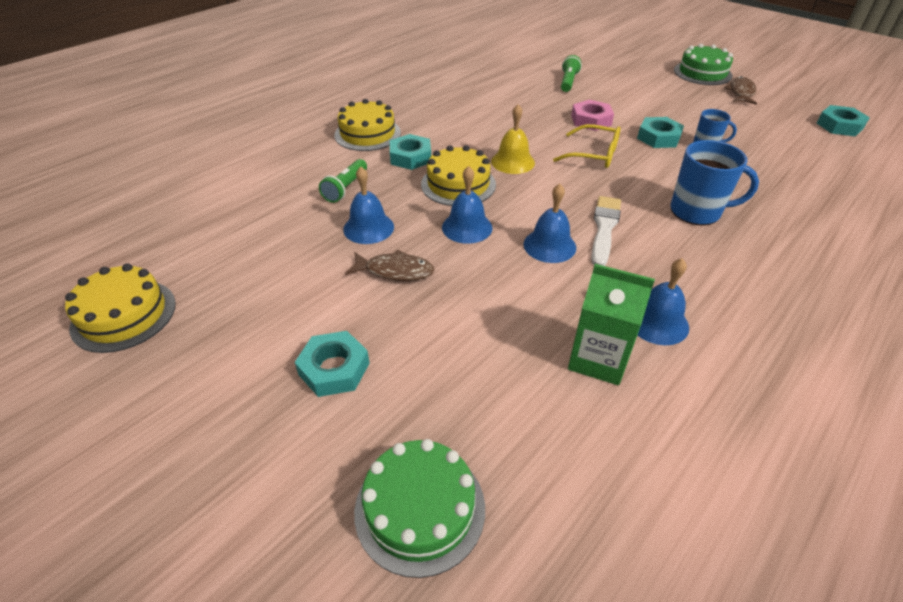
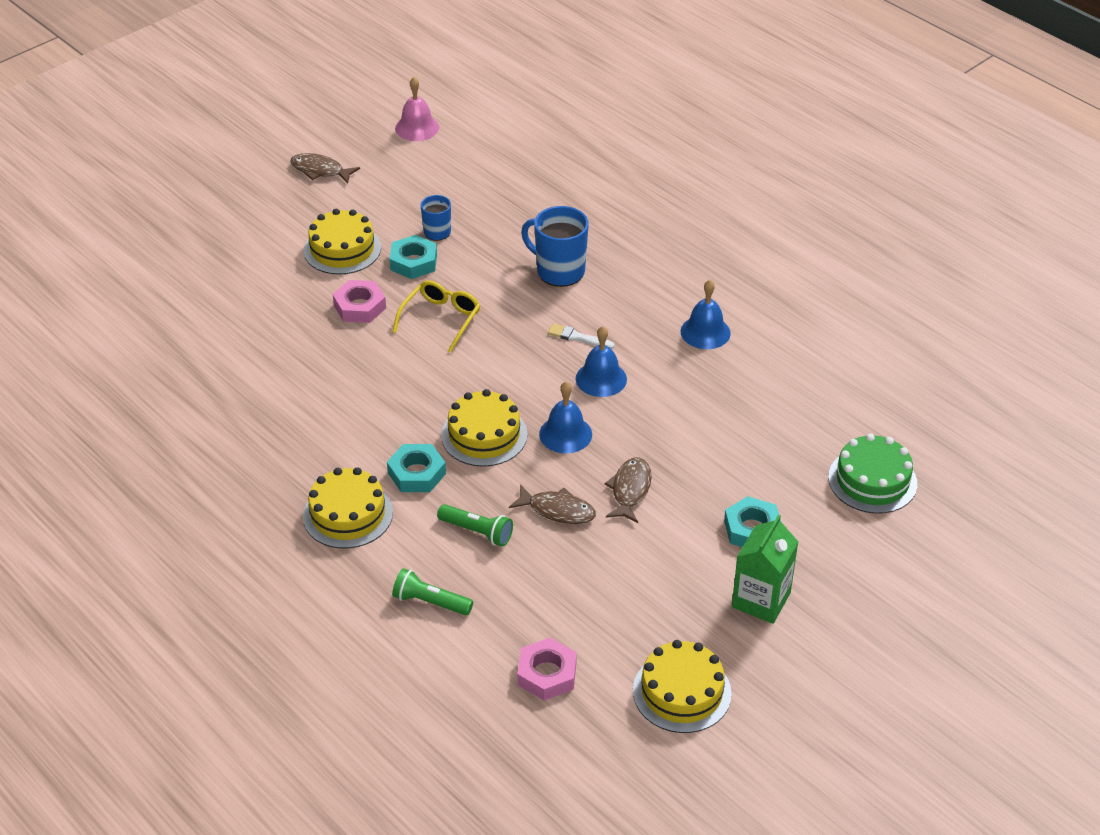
camera: 85 degrees left, 0 degrees up
blue bell [343,167,394,244] -> brown fish [509,484,596,524]
yellow bell [491,104,535,174] -> none
green flashlight [561,55,582,92] -> green flashlight moved to [392,568,473,616]
green carton [568,264,655,385] -> green carton moved to [732,515,799,624]
white brush [591,196,621,266] -> white brush [548,323,615,349], size x0.64
blue mug [671,140,759,226] -> blue mug turned 75 degrees counterclockwise [521,206,589,287]
green cake [674,44,733,85] -> none
turquoise nut [817,105,870,137] -> pink bell [395,77,439,141]
none -> yellow cake [304,209,381,275]
none -> pink nut [517,638,577,701]

